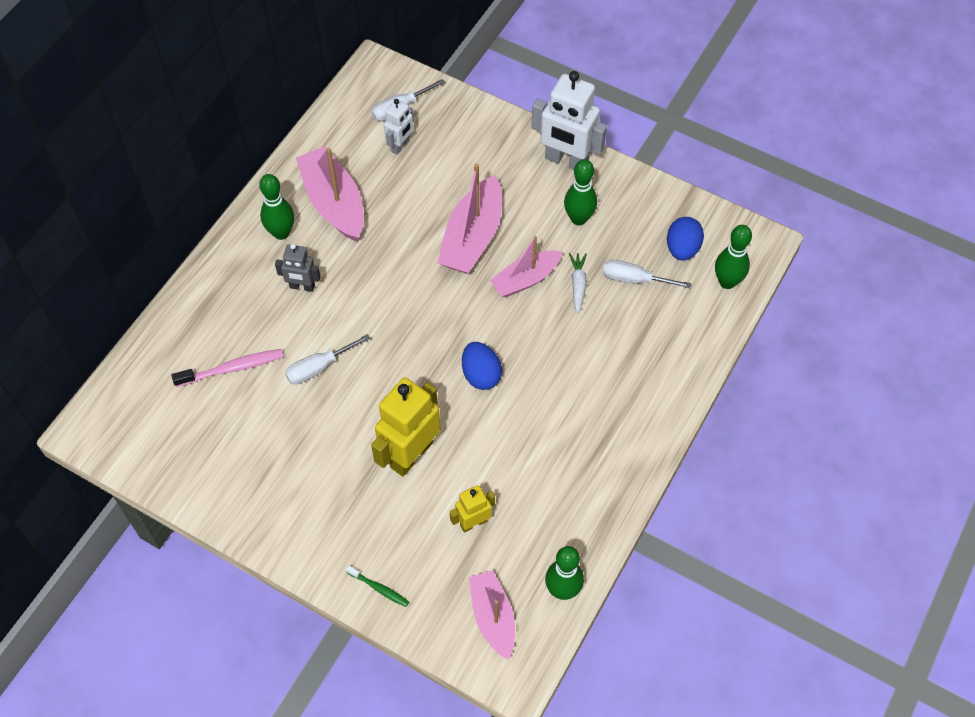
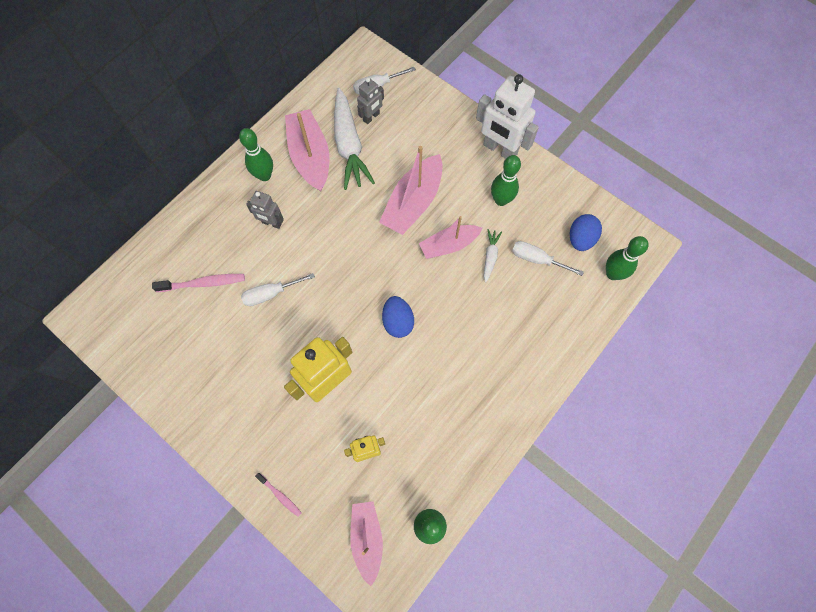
camera: 10 degrees right, 10 degrees up
green toothbrush [346,566,409,607] -> pink toothbrush [255,473,302,517]
white robot [384,99,414,155] -> grey robot [357,78,384,124]
none -> white carrot [334,88,375,190]

